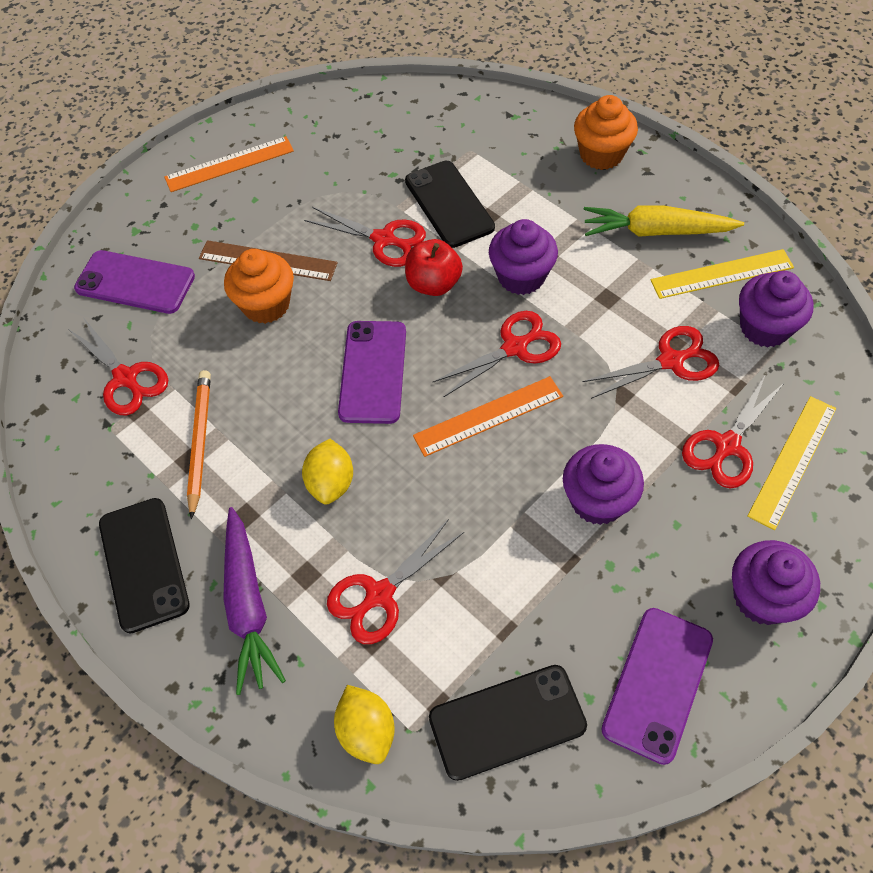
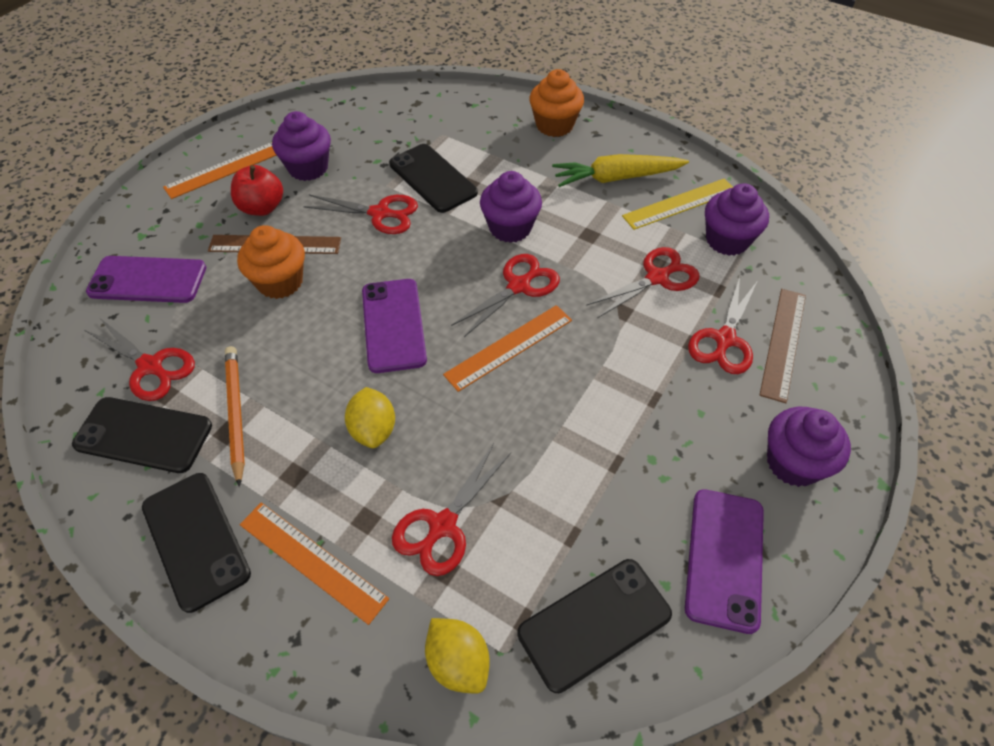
camera: 15 degrees left, 5 degrees down
purple carrot [223,507,286,695] -> orange ruler [240,503,389,625]
red apple [405,239,463,296] -> red apple moved to [231,165,283,216]
purple cupcake [563,444,644,525] -> purple cupcake moved to [272,111,331,181]
yellow ruler [747,396,836,530] -> brown ruler [760,289,806,403]
none -> black phone [72,397,212,473]

